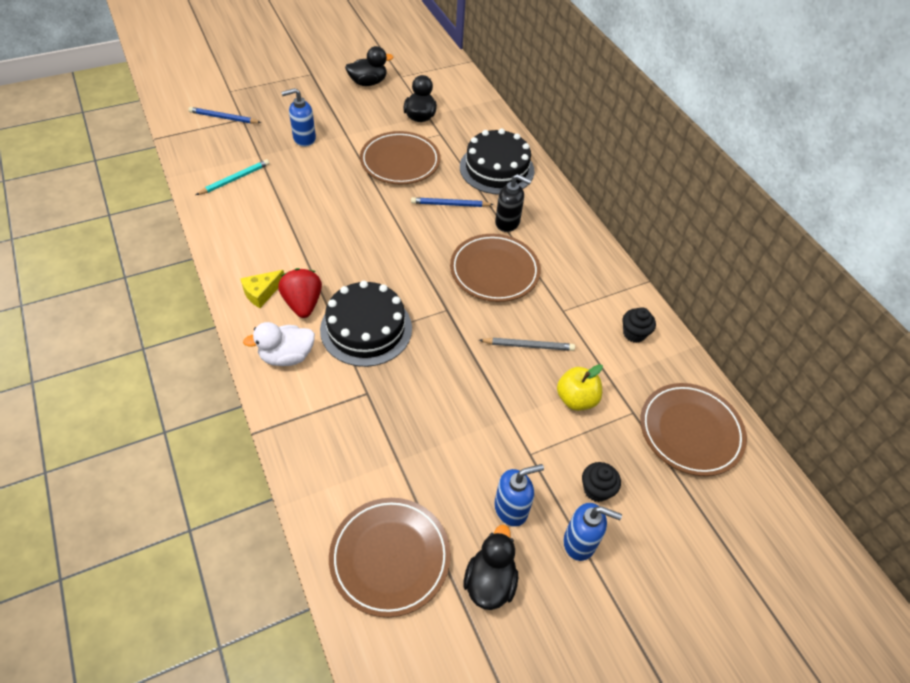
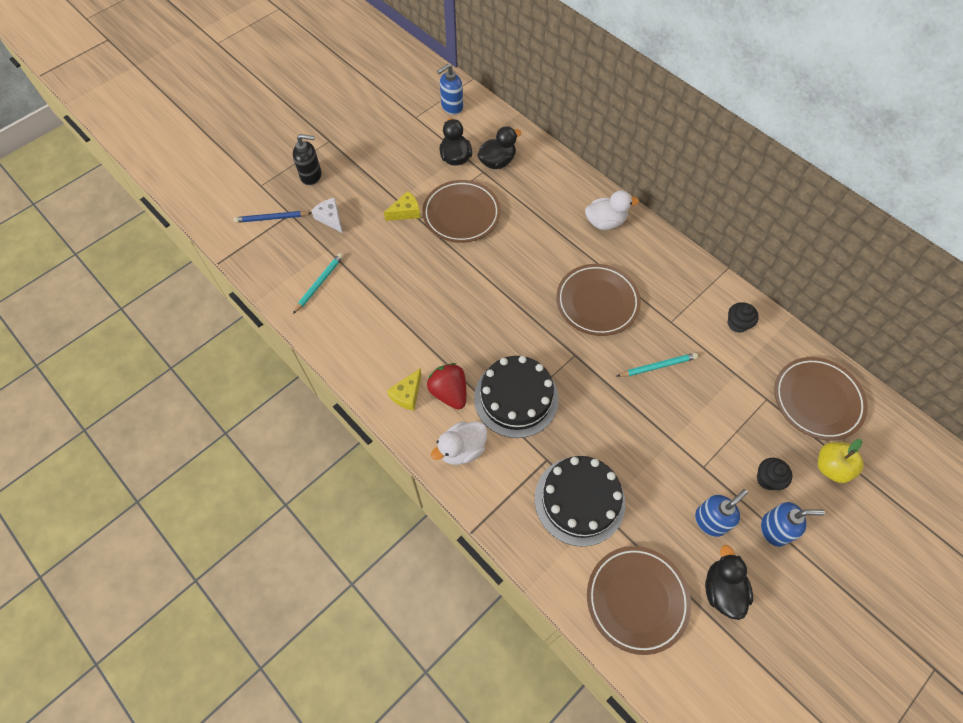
camera: 15 degrees left, 10 degrees up
blue soap dispenser [281,88,316,147] -> blue soap dispenser moved to [437,64,463,115]
black duck [345,46,394,86] -> black duck moved to [477,126,521,169]
blue pencil [411,197,494,207] -> none
black cake [460,129,535,195] -> black cake moved to [535,456,625,547]
grey pencil [479,338,575,351] -> turquoise pencil [617,353,698,377]
black soap dispenser [495,174,532,232] -> black soap dispenser moved to [293,134,322,185]
yellow apple [557,364,603,411] -> yellow apple moved to [818,439,864,483]
none -> white cheese [311,198,342,233]
none -> yellow cheese [384,191,421,221]
none -> white duck [585,190,639,230]

